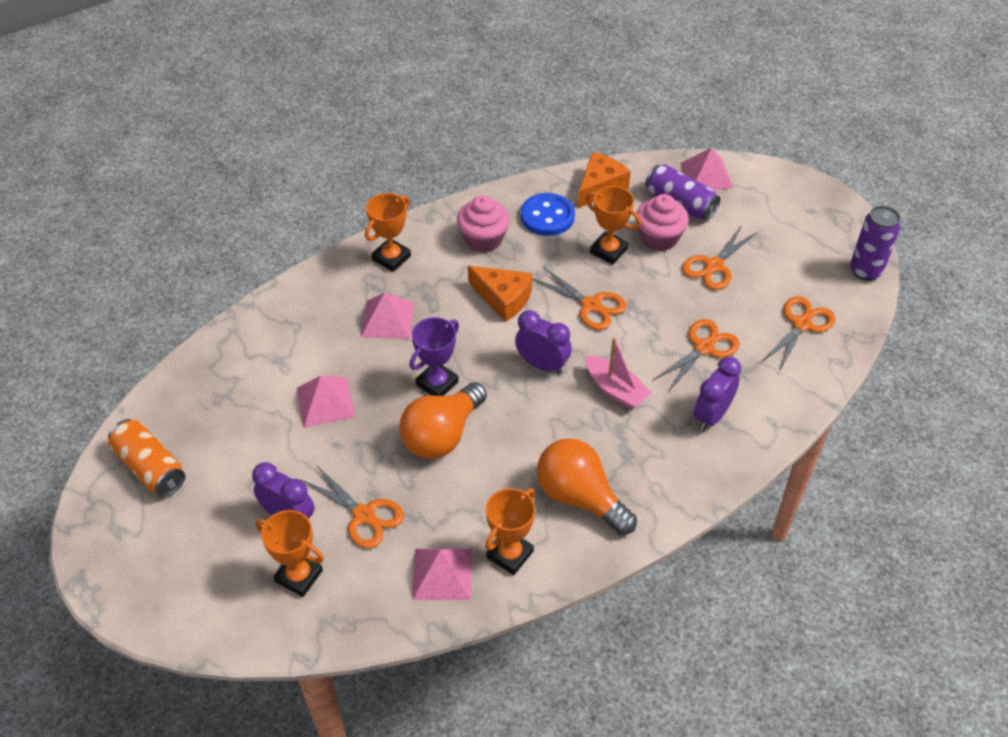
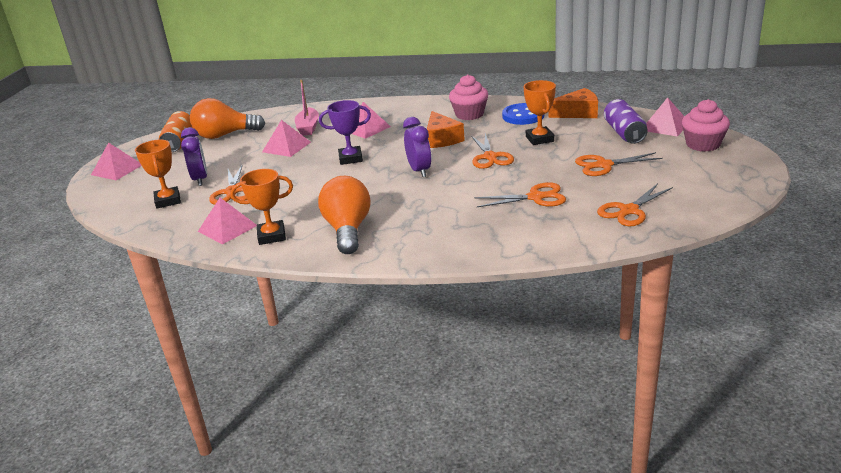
camera: 45 degrees right, 20 degrees down
orange trophy [365,193,411,272] -> none
orange light bulb [399,382,487,459] -> orange light bulb moved to [190,98,265,139]
pink boat [586,337,652,410] -> pink boat moved to [295,80,319,136]
pink cupcake [636,194,689,251] -> pink cupcake moved to [682,99,730,152]
purple clock [694,357,742,431] -> none
orange scissors [762,296,835,372] -> orange scissors turned 150 degrees clockwise [597,183,673,226]
purple can [850,206,901,281] -> none
none -> pink pyramid [91,142,142,180]

